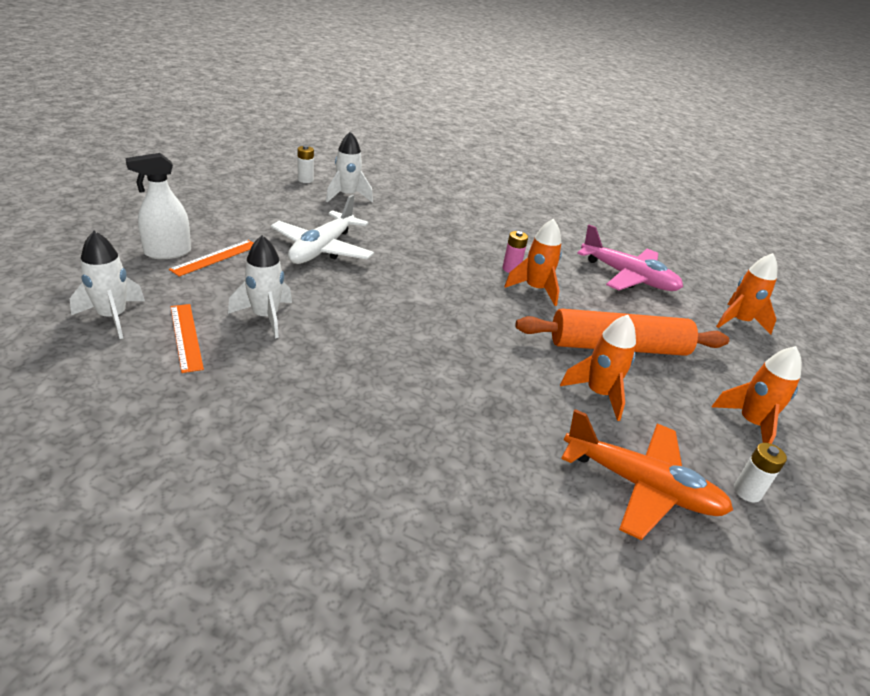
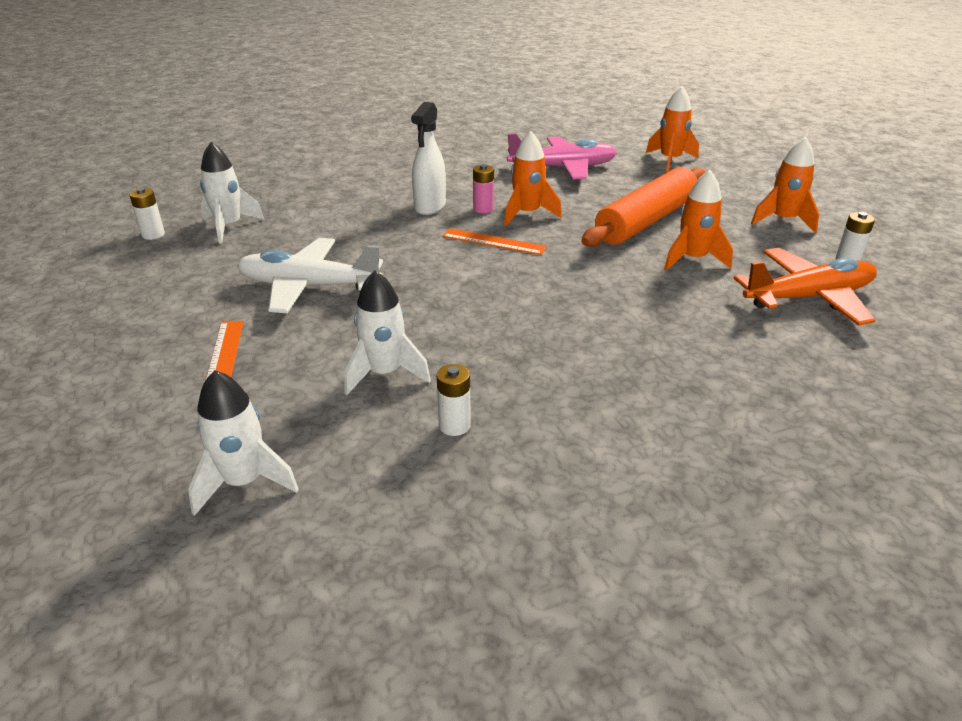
camera: 40 degrees left, 0 degrees up
white spray bottle [125,153,191,259] -> white spray bottle moved to [411,102,446,215]
orange ruler [170,304,204,373] -> orange ruler moved to [442,228,547,255]
white plane [271,194,374,264] -> white plane turned 120 degrees clockwise [237,238,383,313]
none -> white battery [437,364,471,436]

